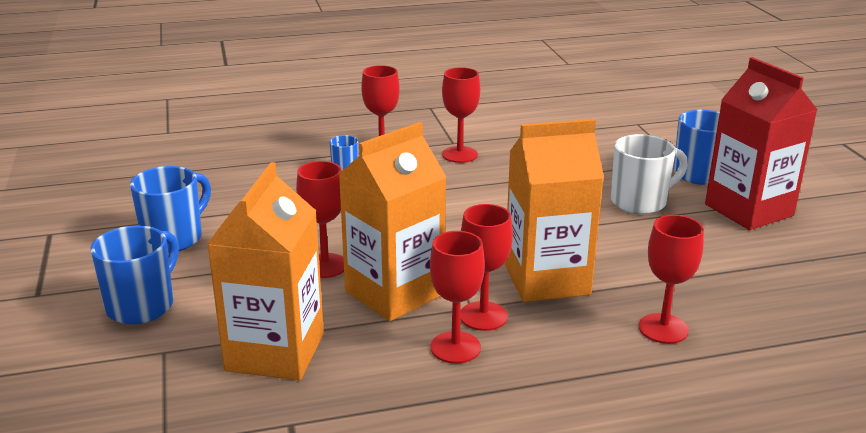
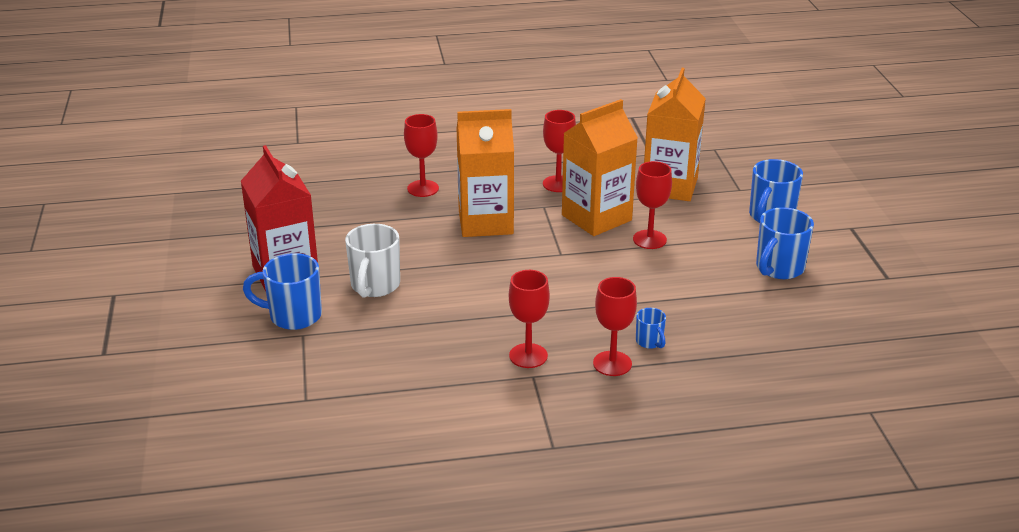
camera: 175 degrees left, 5 degrees up
red goblet [460,204,513,331] -> none
white mug [611,134,688,214] -> white mug turned 60 degrees counterclockwise [345,224,400,298]

